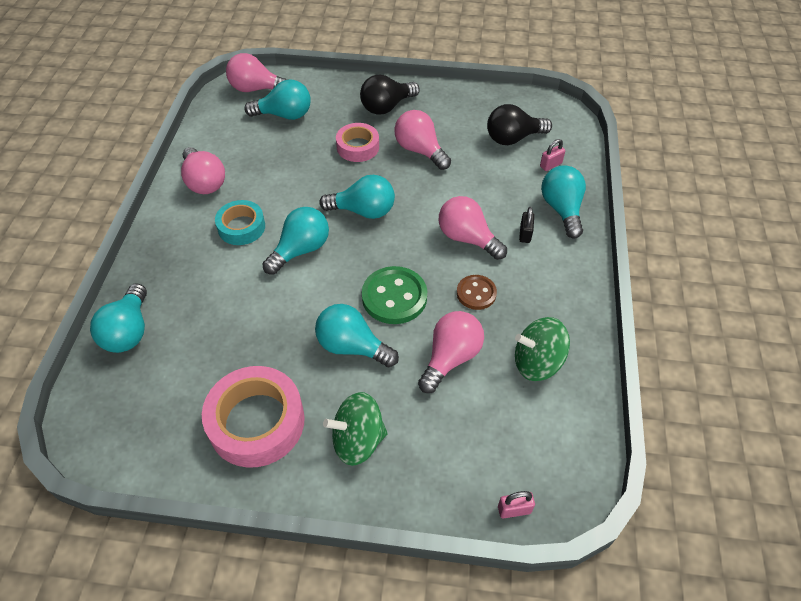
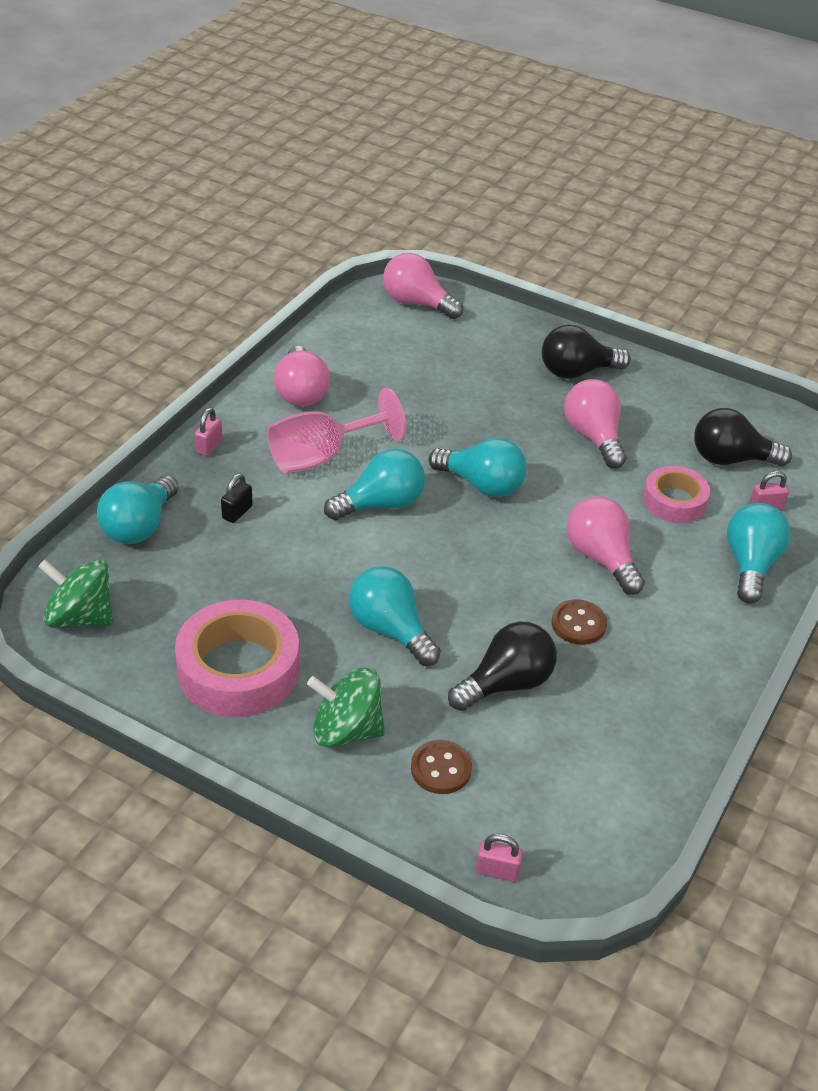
camera: 20 degrees right, 10 degrees down
turquoise tape [215,200,265,245] -> pink goblet [267,388,406,473]
turquoise light bulb [244,79,311,120] -> none
pink tape [336,123,379,162] -> pink tape moved to [643,466,710,523]
green button [362,266,427,324] -> none
pink light bulb [418,311,484,393] -> black light bulb [448,622,557,711]
green spinning top [515,317,570,381] -> green spinning top moved to [38,559,113,628]
black padlock [519,207,534,243] -> black padlock moved to [221,473,253,523]
none -> pink padlock [195,408,223,456]
none -> brown button [411,740,472,794]

